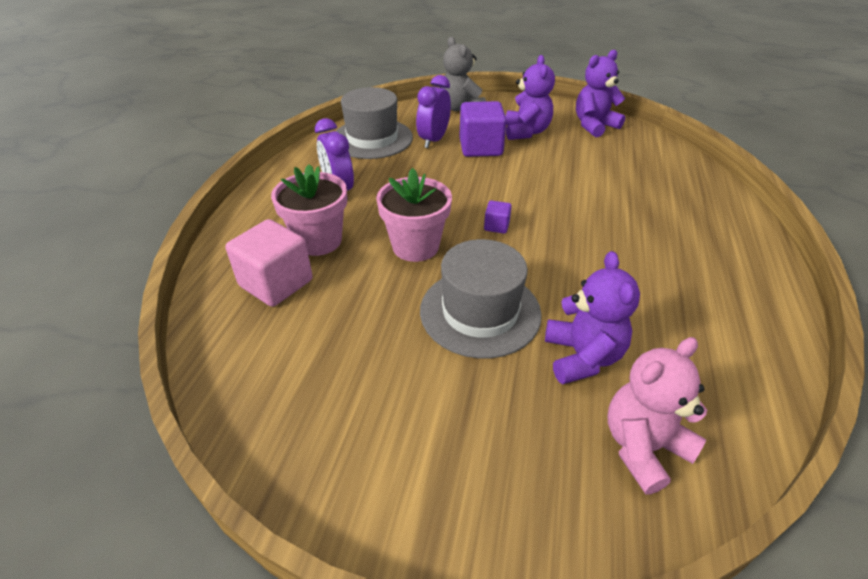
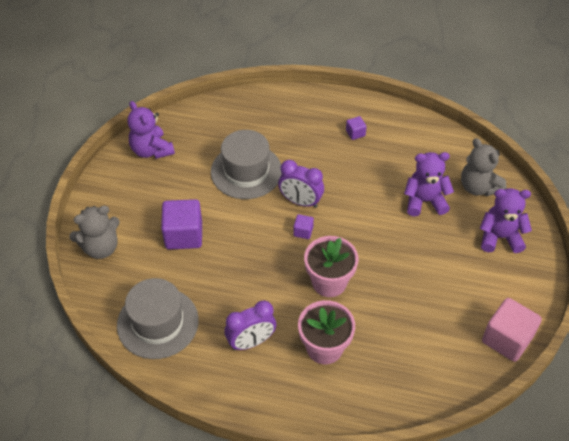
camera: 90 degrees left, 10 degrees up
pink cube [226,219,313,307] -> pink cube moved to [482,298,542,362]
purple clock [416,75,451,148] -> purple clock moved to [278,160,324,208]
grey hat [420,239,542,358] -> grey hat moved to [211,130,282,199]
purple teddy bear [506,55,555,140] -> purple teddy bear moved to [480,188,532,253]
pink teddy bear [608,337,707,495] -> grey teddy bear [461,138,507,196]
none -> purple cube [346,116,367,140]

